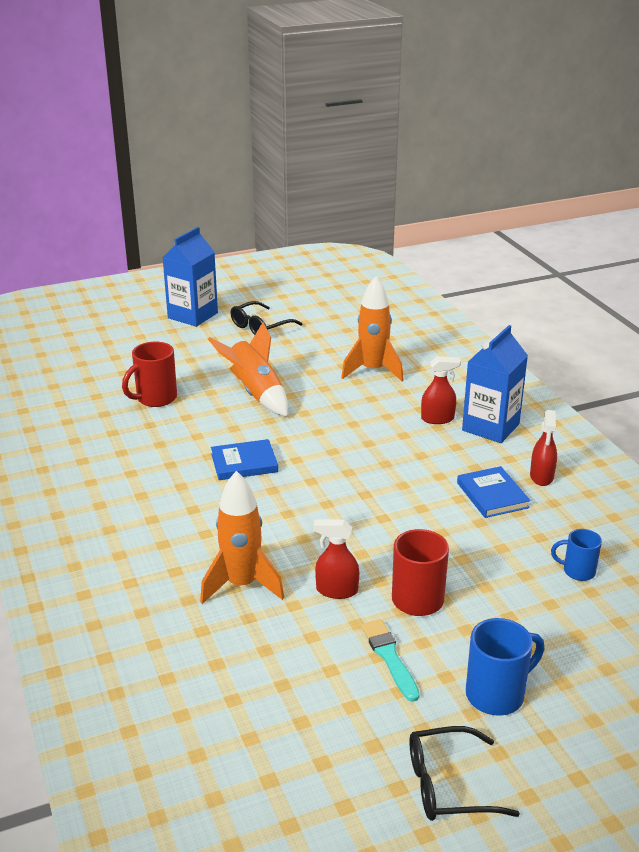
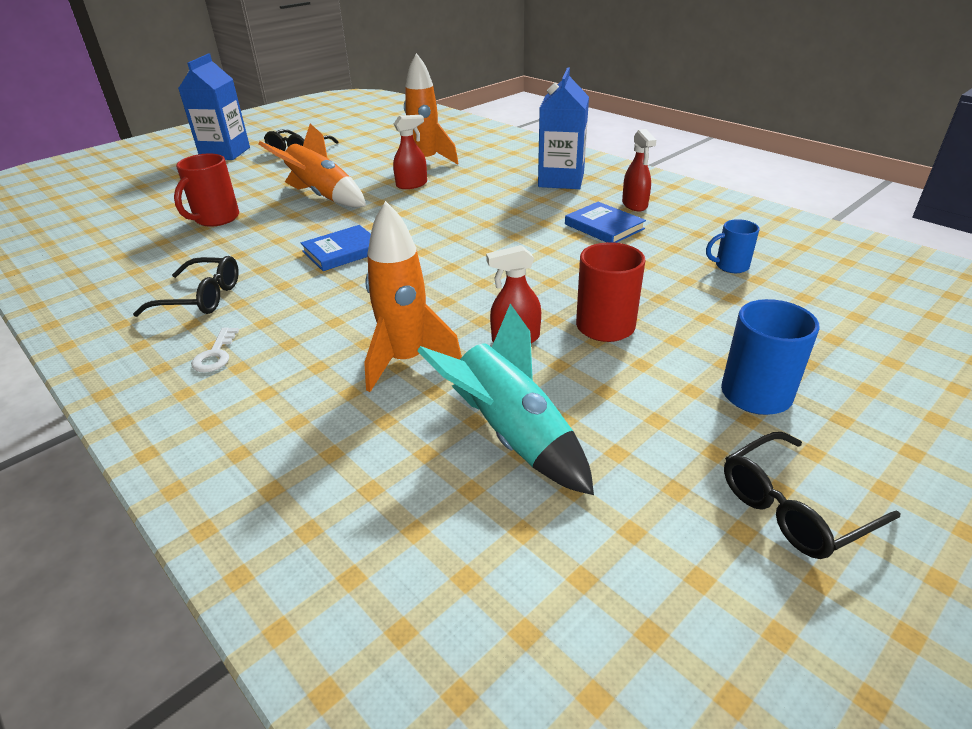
camera: 20 degrees left, 5 degrees up
turquoise brush [361,619,420,702] -> none
red spray bottle [421,356,461,424] -> red spray bottle moved to [393,115,427,189]
none -> black glasses [133,256,239,317]
none -> white key [191,327,239,372]
none -> turquoise rocket [417,304,594,495]

